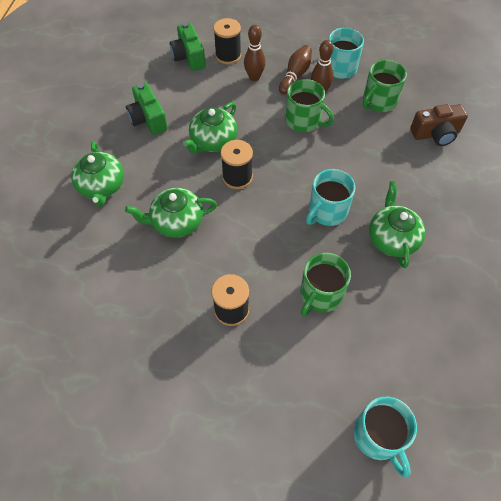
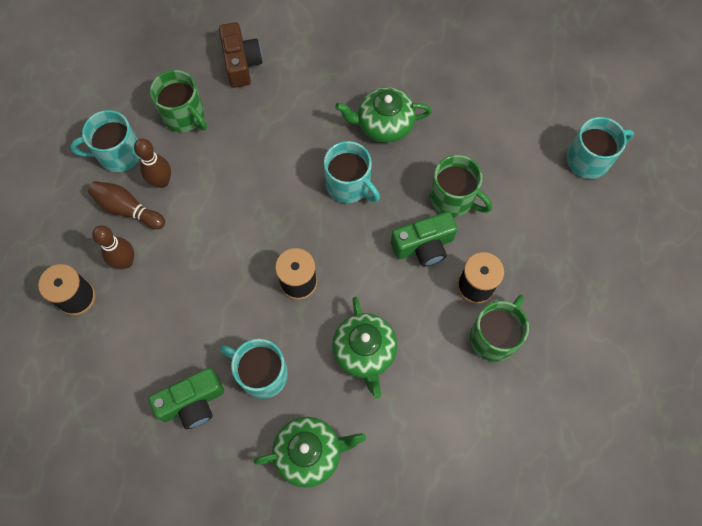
camera: 90 degrees left, 10 degrees up
green camera [170,23,206,71] -> green camera moved to [391,211,458,267]
green teapot [183,102,238,154] -> none
green mug [285,79,334,132] -> green mug moved to [470,295,529,362]
none -> turquoise mug [220,339,288,399]

